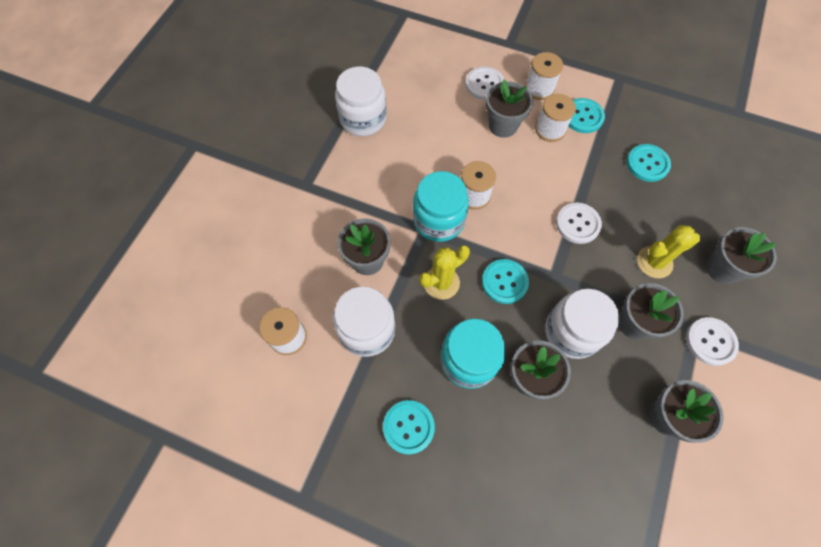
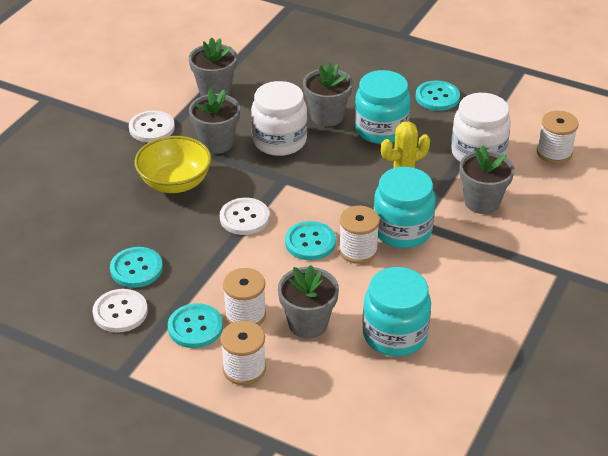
camera: 175 degrees left, 25 degrees down
white jar [335,66,387,136] -> none
white button [465,67,504,100] -> white button moved to [93,289,148,333]
turquoise button [482,259,529,304] -> turquoise button moved to [285,221,336,260]
yellow cactus [637,225,700,278] -> yellow bowl [135,136,212,193]
grey flower pot [706,227,777,284] -> none
none -> turquoise jar [362,267,431,356]

